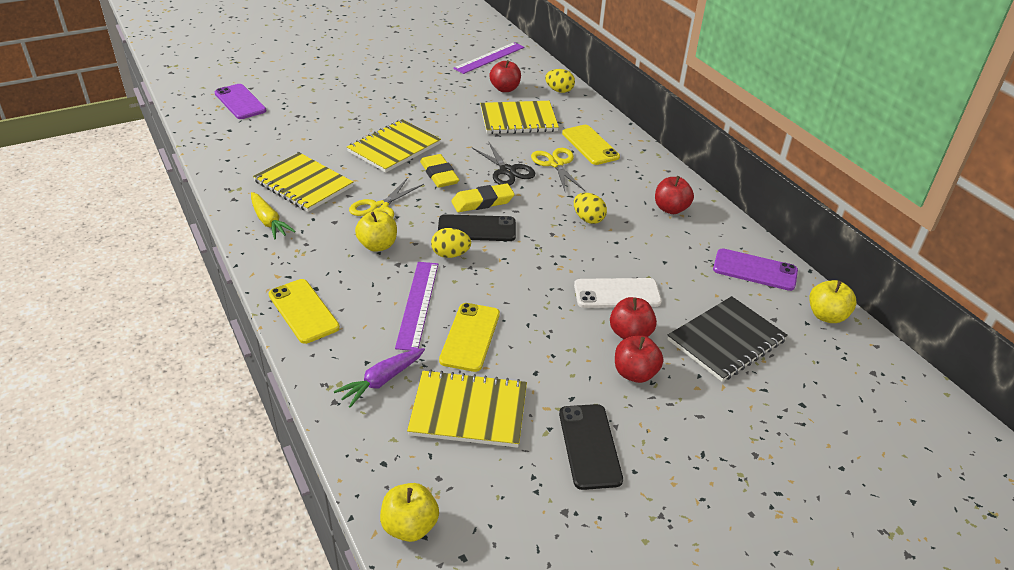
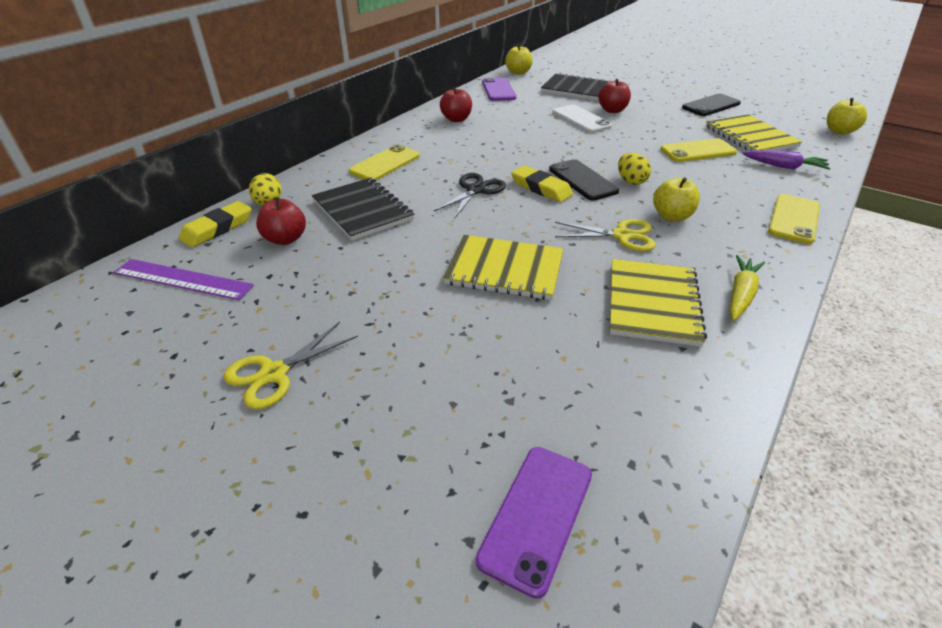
camera: 115 degrees left, 0 degrees up
purple ruler [395,262,438,351] -> none
yellow eraser [420,154,459,188] -> yellow eraser moved to [179,201,252,248]
yellow notebook [480,101,559,134] -> black notebook [312,178,414,241]
yellow scissors [531,148,585,191] -> yellow scissors moved to [224,322,358,410]
yellow egg [574,193,607,224] -> none
red apple [615,336,663,383] -> none

